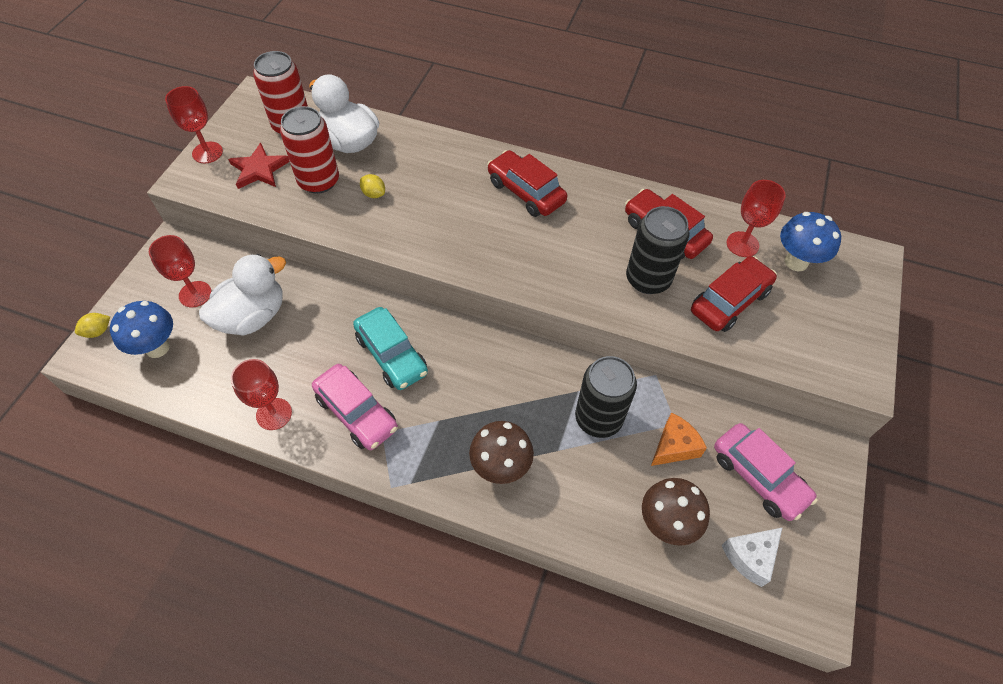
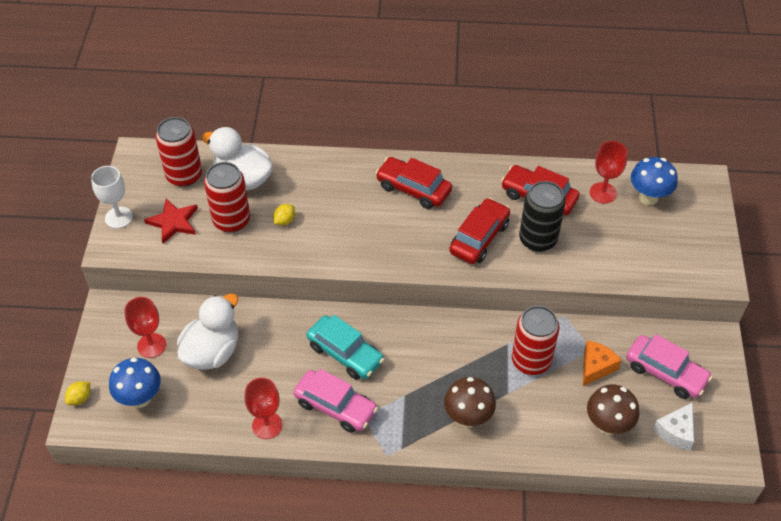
camera: 15 degrees left, 5 degrees down
red goblet [165,86,223,163] -> white goblet [91,166,133,229]
yellow lemon [360,174,385,198] -> yellow lemon turned 75 degrees counterclockwise [273,204,295,225]
black can [575,356,637,438] -> red can [512,306,560,375]
red car [691,256,777,332] -> red car moved to [450,198,510,264]

